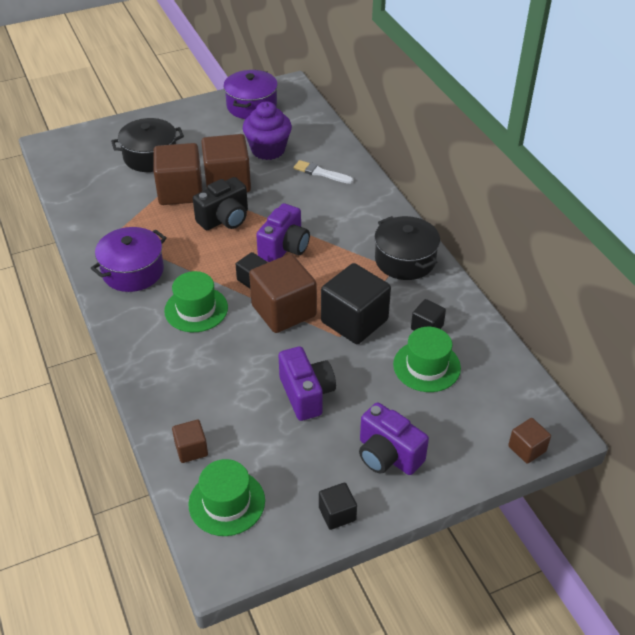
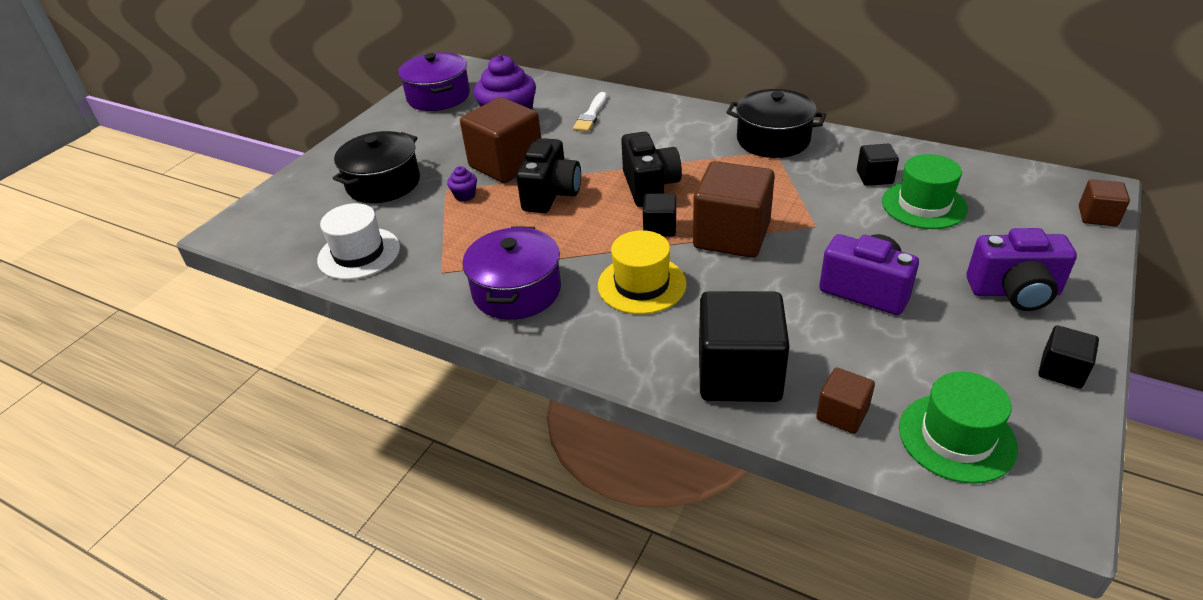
camera: 35 degrees left, 5 degrees down
brown cube [153,143,203,205] -> purple cupcake [447,166,477,202]
green hat [164,271,228,332] -> yellow hat [598,230,686,314]
purple camera [256,203,310,262] -> black camera [621,132,682,207]
white brush [294,160,354,184] -> white brush turned 60 degrees counterclockwise [573,92,607,132]
black cube [321,263,391,344] -> black cube moved to [699,291,790,402]
none -> white hat [317,203,400,280]

